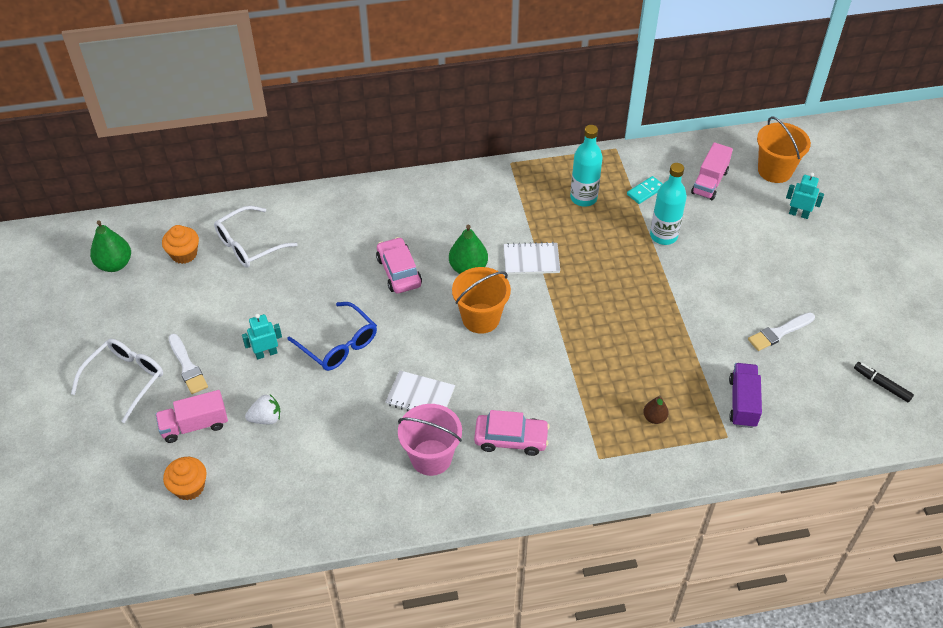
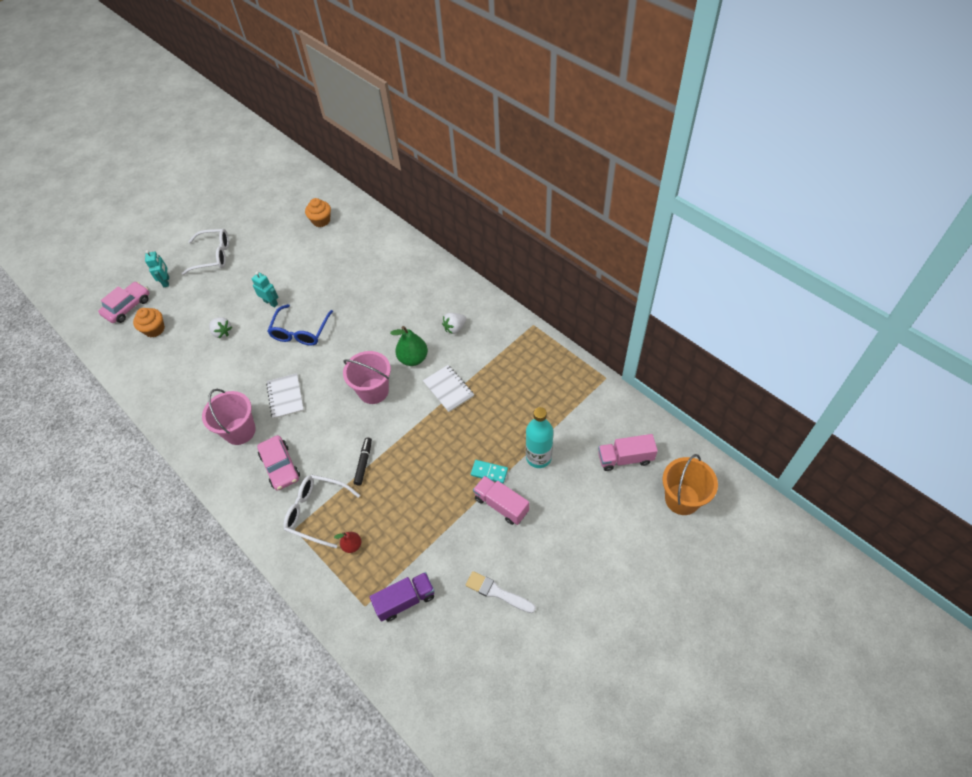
camera: 60 degrees right, 5 degrees up
green pear [90,220,131,272] -> none
pink truck [156,390,228,443] -> pink truck moved to [473,476,529,525]
white brush [168,334,208,394] -> none
white glasses [214,206,297,268] -> white glasses moved to [283,475,360,548]
pink car [376,237,422,293] -> pink car moved to [98,282,149,323]
orange bucket [452,267,511,334] -> pink bucket [343,351,391,404]
turquoise bottle [570,125,603,207] -> none
turquoise domino [627,176,663,204] -> turquoise domino moved to [471,460,508,484]
brown pear [643,395,669,424] -> red pear [334,532,361,553]
turquoise robot [786,173,824,219] -> turquoise robot moved to [145,250,169,287]
black marker [854,362,914,403] -> black marker moved to [354,437,372,486]
none -> white strawberry [442,313,466,334]

